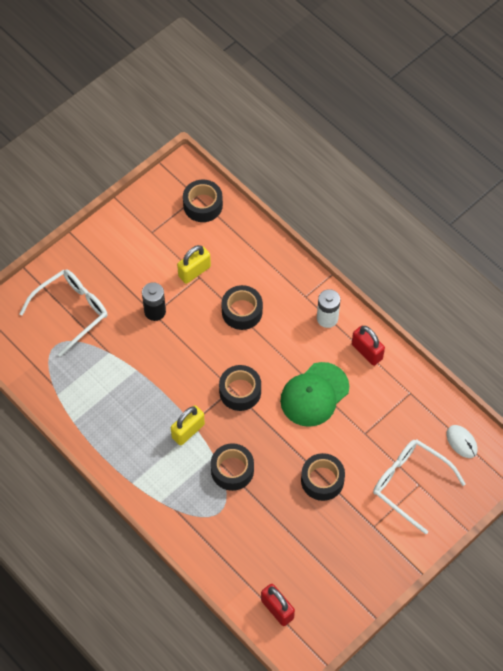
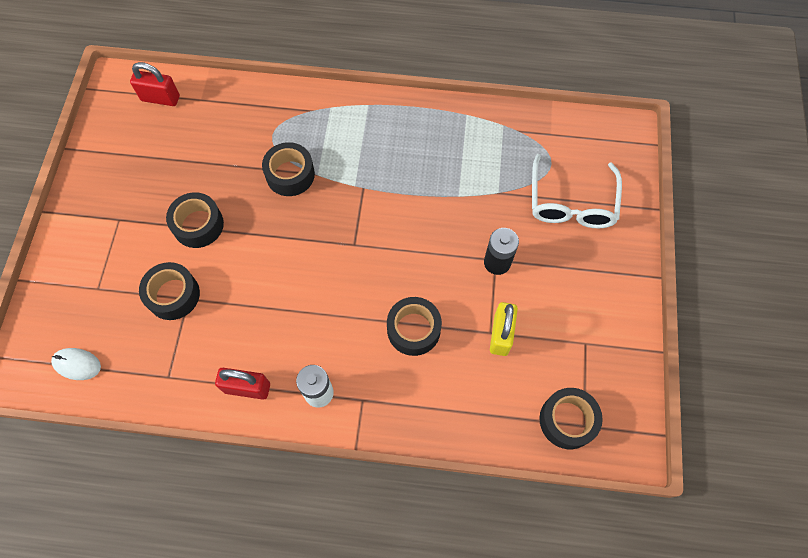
camera: 140 degrees right, 5 degrees up
yellow padlock [171,405,205,446] -> none
black tape [219,365,261,411] -> black tape moved to [139,262,200,320]
green cap [280,362,349,427] -> none
white glasses [373,439,466,534] -> none

